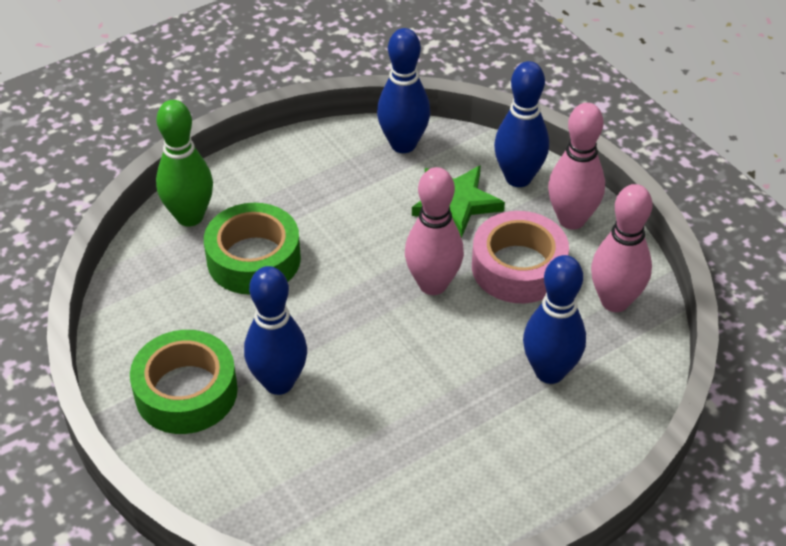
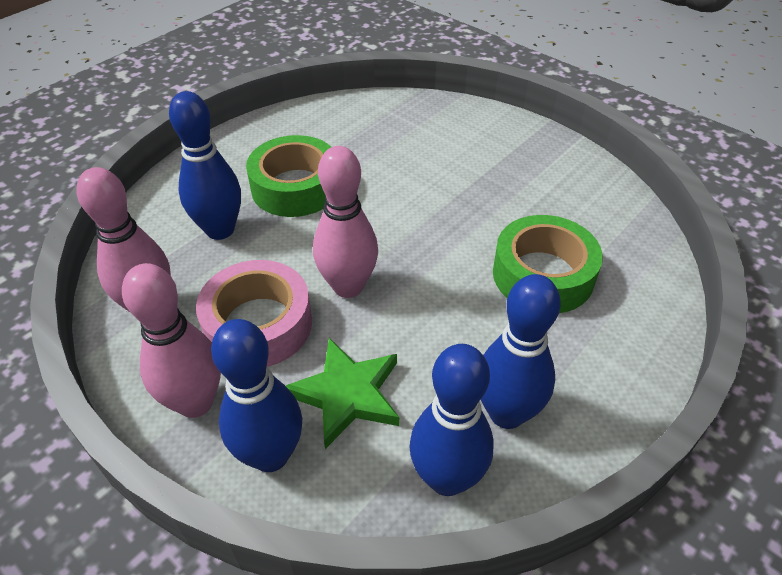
camera: 165 degrees right, 0 degrees up
green tape [130,330,238,434] -> green tape moved to [246,135,331,217]
green bowling pin [156,100,213,226] -> none
blue bowling pin [244,266,307,395] -> blue bowling pin moved to [481,274,561,429]

